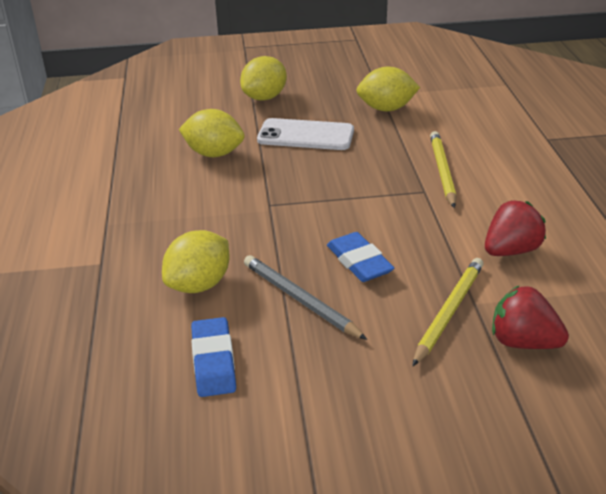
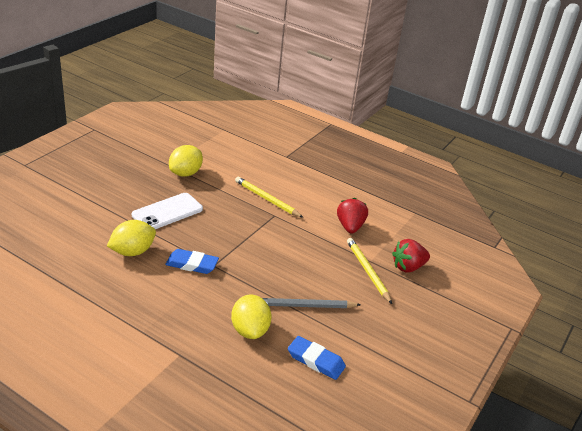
camera: 55 degrees left, 0 degrees up
yellow lemon [240,56,287,101] -> none
blue eraser [327,232,394,282] -> blue eraser moved to [165,249,219,274]

